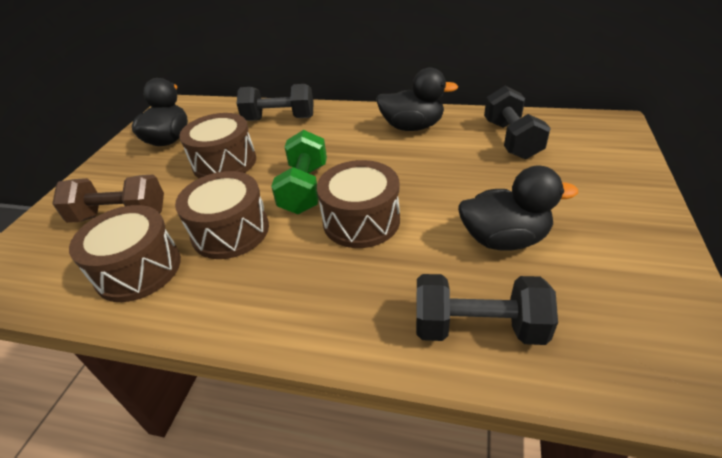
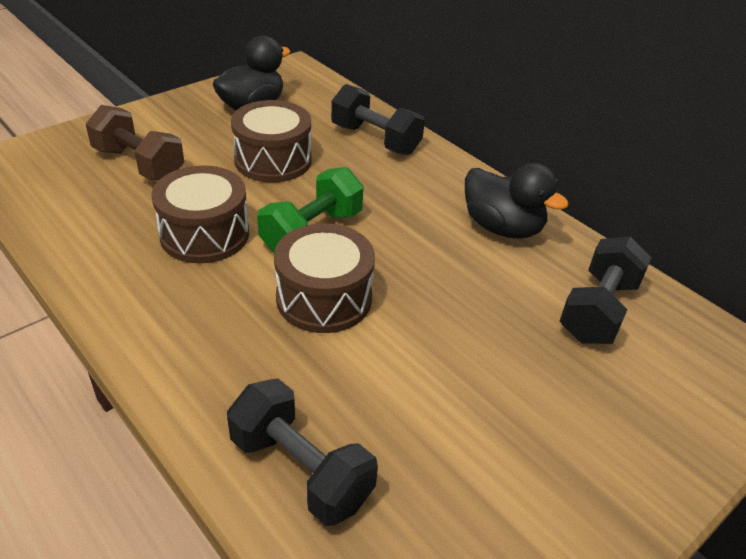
camera: 30 degrees right, 0 degrees up
brown drum [69,205,181,302] -> none
black duck [458,166,578,250] -> none

